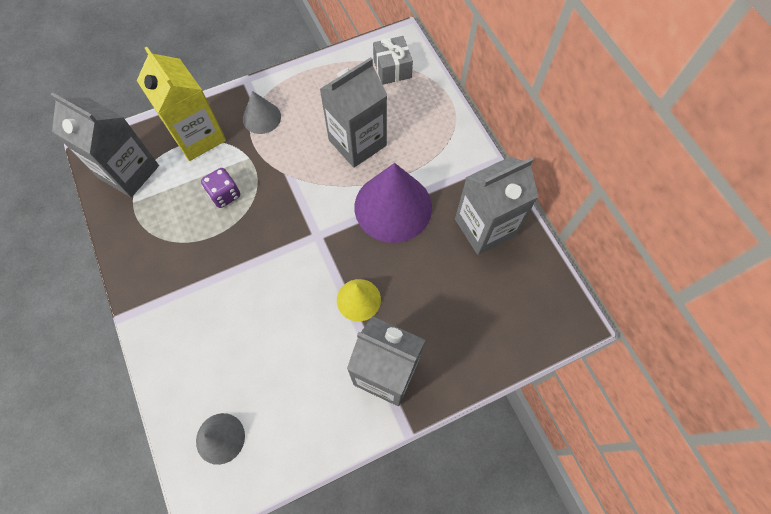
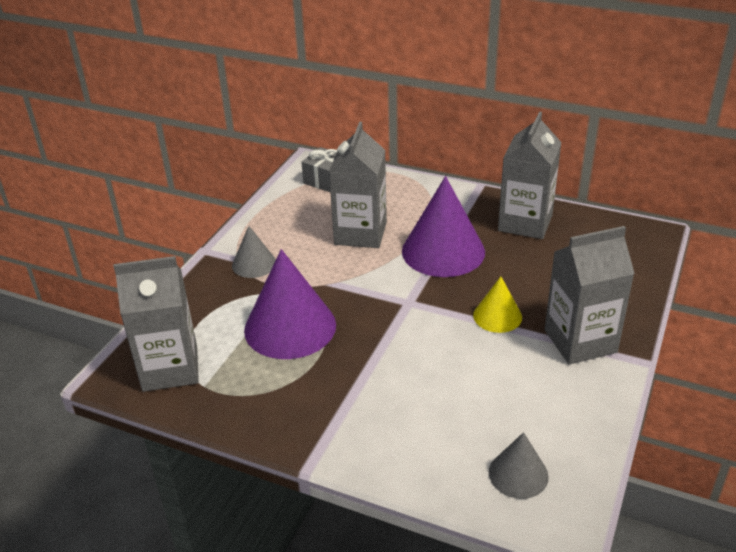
camera: 40 degrees left, 30 degrees down
yellow carton [137,47,226,161] -> none
purple dice [201,168,240,208] -> purple cone [244,249,336,359]

